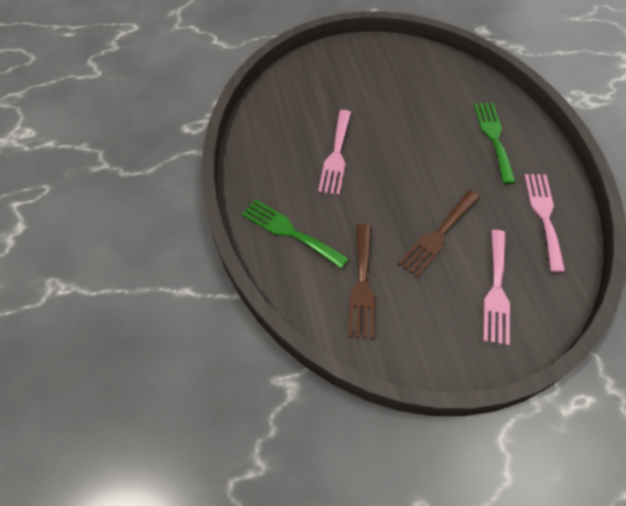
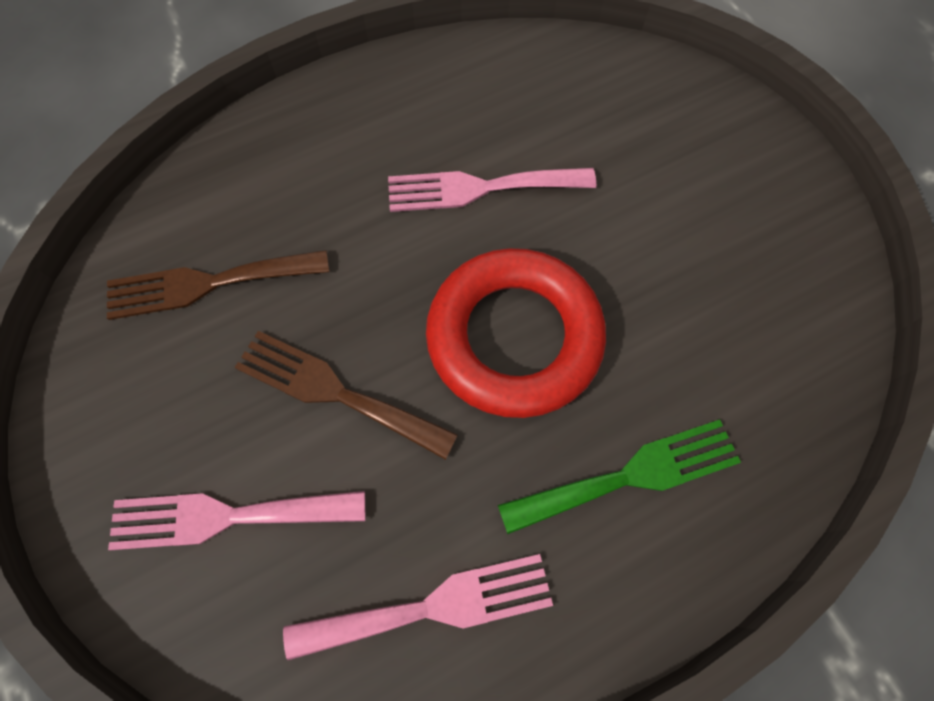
camera: 75 degrees right, 10 degrees up
green fork [242,199,349,269] -> none
none -> red ring [426,248,606,418]

